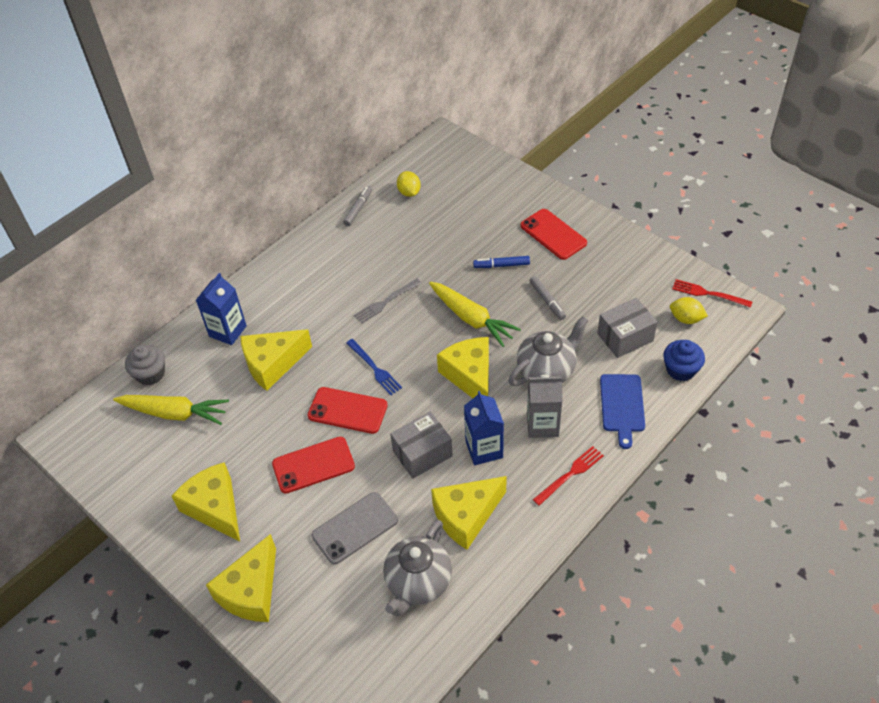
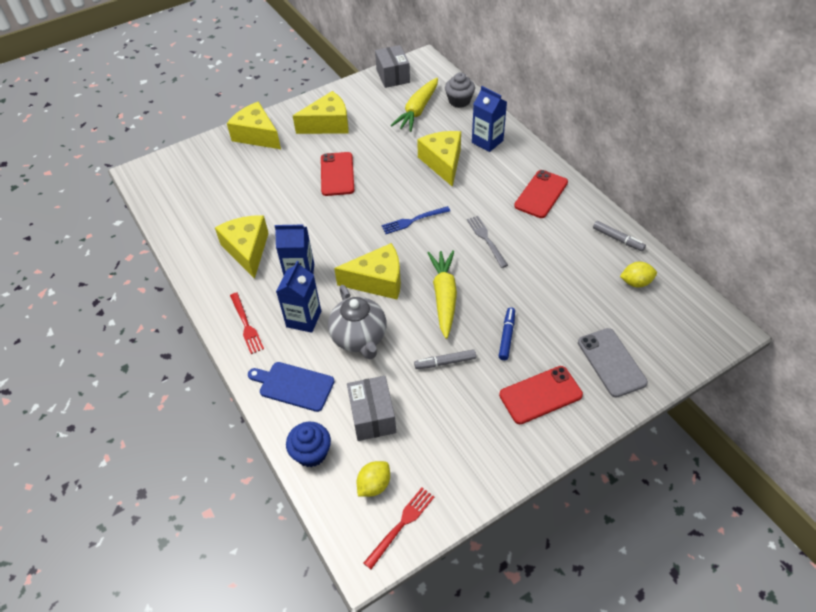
camera: 105 degrees right, 0 degrees up
red phone [308,387,388,434] -> red phone moved to [514,170,568,218]
grey phone [312,492,398,564] -> grey phone moved to [578,328,648,397]
grey teapot [383,520,452,616] -> none
grey box [390,411,453,479] -> grey box moved to [375,45,410,88]
yellow carrot [429,282,521,347] -> yellow carrot turned 120 degrees clockwise [427,250,457,339]
grey carton [527,375,562,438] -> blue carton [276,261,321,333]

